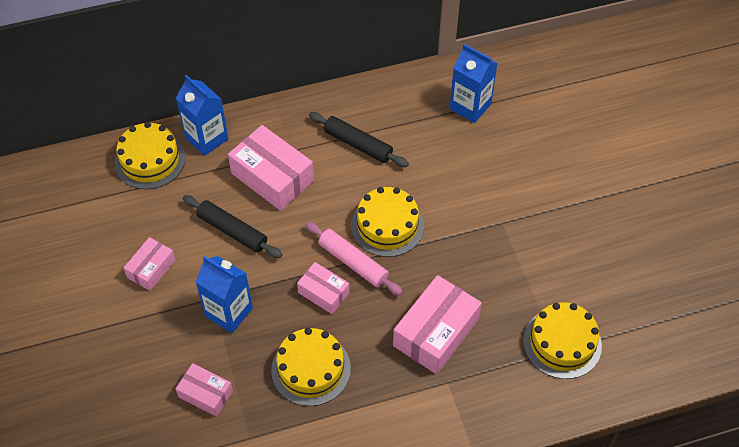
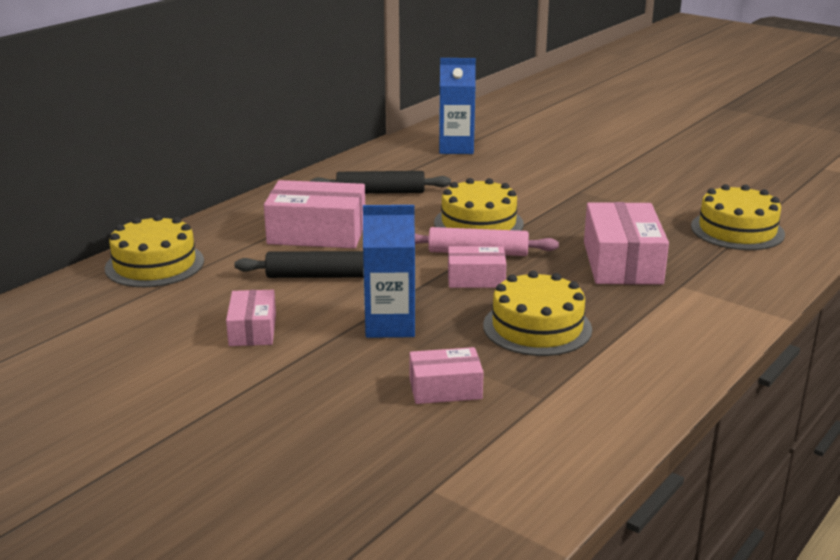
camera: 35 degrees left, 30 degrees down
blue carton [176,75,228,156] -> none

